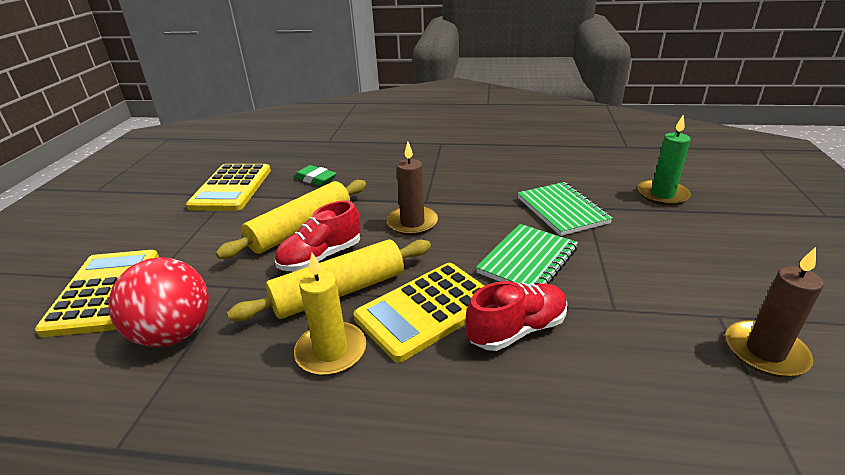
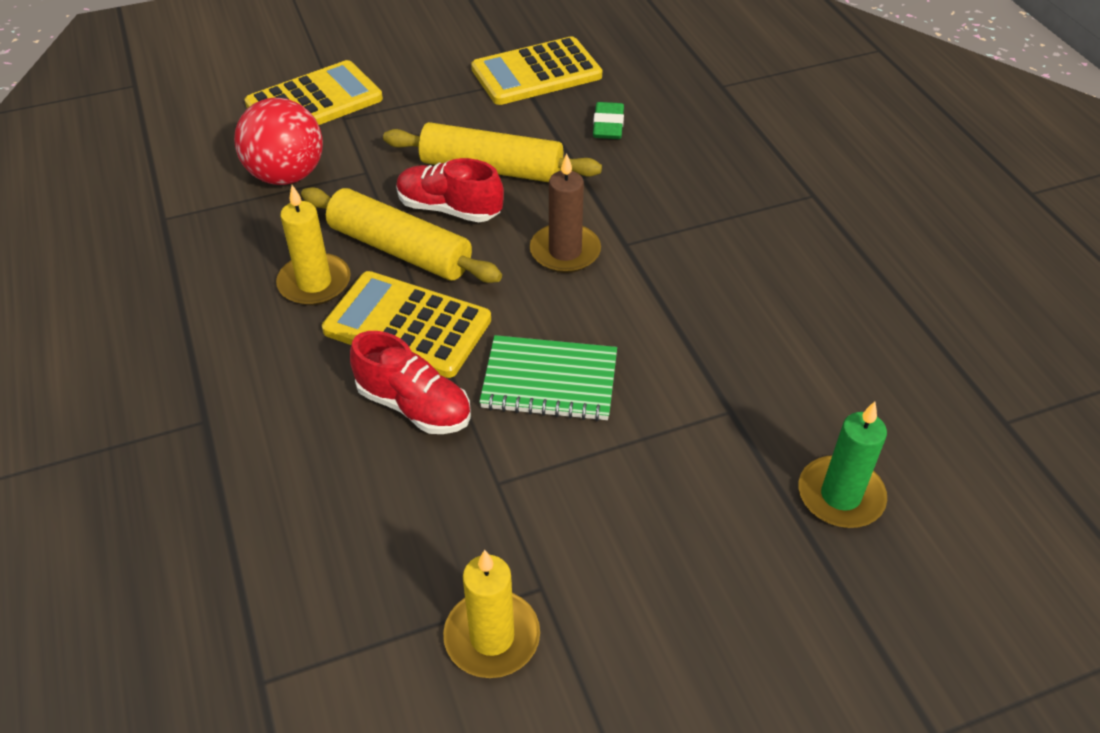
camera: 60 degrees right, 15 degrees up
green notebook [518,182,613,236] -> none
brown candle [725,247,823,377] -> yellow candle [443,550,540,678]

